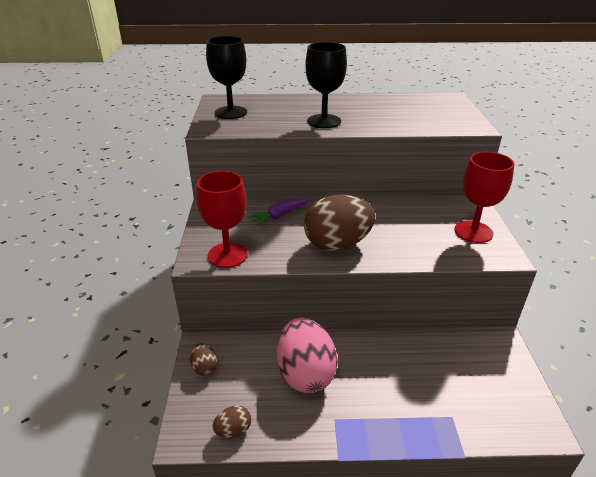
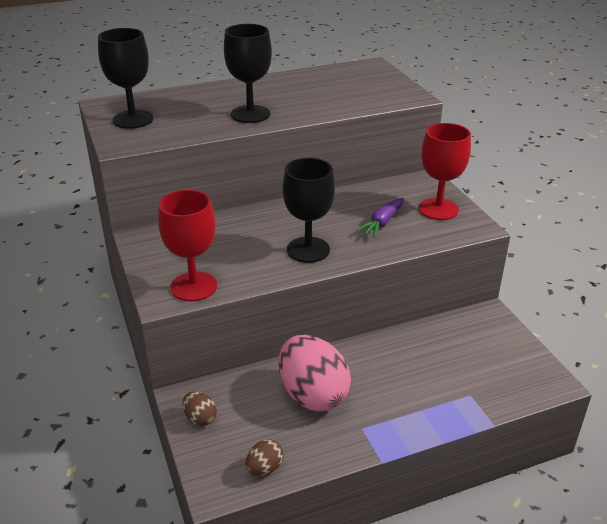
camera: 20 degrees left, 0 degrees up
purple carrot [247,198,309,226] -> purple carrot moved to [356,197,404,238]
brown egg [304,195,376,251] -> black goblet [283,158,335,263]

